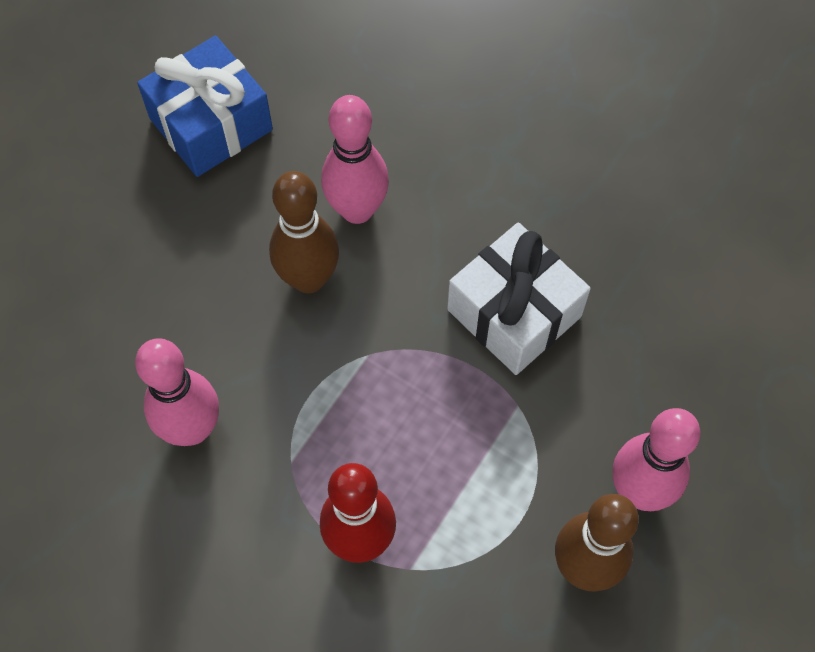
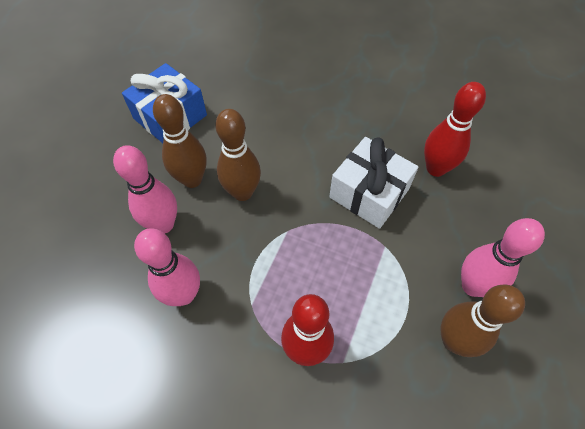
camera: 10 degrees left, 5 degrees down
pink bowling pin [321,95,389,224] -> pink bowling pin moved to [113,145,177,233]
none -> brown bowling pin [153,94,207,188]
none -> red bowling pin [424,82,486,177]

